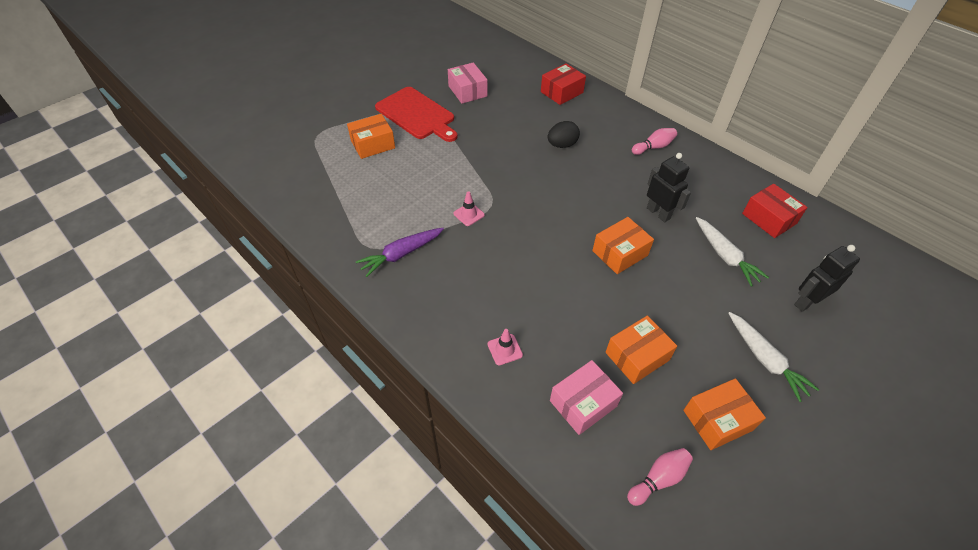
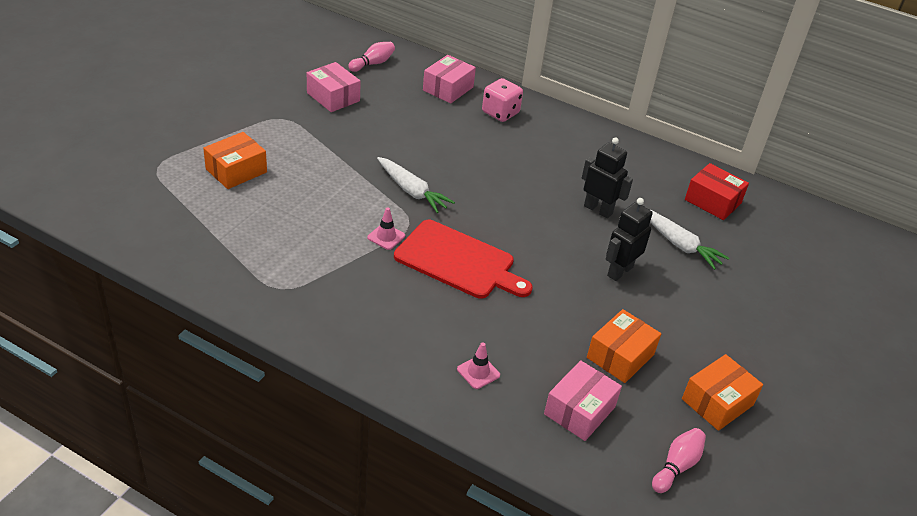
camera: 20 degrees left, 10 degrees down
purple carrot [356,228,444,277] -> none
red cutting board [375,87,458,142] -> red cutting board moved to [394,220,533,299]
red box [541,63,586,105] -> pink box [423,55,476,103]
black egg [548,121,580,148] -> none
orange box [592,217,654,274] -> none
pink bowling pin [632,128,677,155] -> pink bowling pin moved to [348,42,395,72]
white carrot [728,312,819,402] -> white carrot moved to [377,157,455,213]
black robot [794,245,860,312] -> black robot moved to [606,198,653,281]
none -> pink dice [482,78,523,122]

